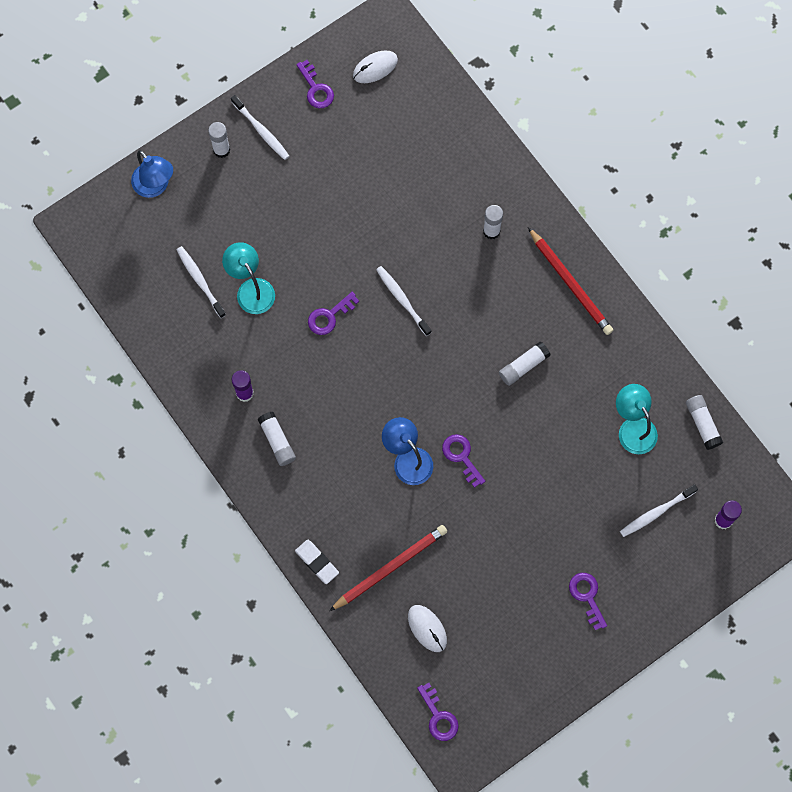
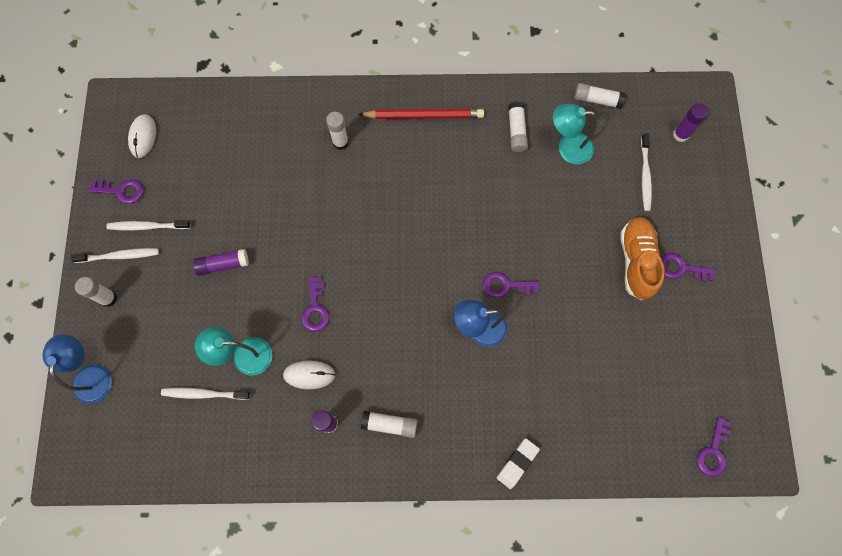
camera: 55 degrees left, 0 degrees up
blue lamp [131,150,173,198] -> blue lamp turned 90 degrees counterclockwise [42,334,112,404]
white eraser [295,540,339,584] -> white eraser turned 45 degrees counterclockwise [497,438,540,489]
red pencil [329,525,447,611] -> none
white toothbrush [376,266,432,336] -> white toothbrush moved to [106,220,191,231]
white mouse [408,605,447,652] -> white mouse moved to [283,360,335,389]
purple key [417,683,459,741] -> purple key turned 105 degrees clockwise [696,417,731,477]
white glue stick [499,342,551,386] -> white glue stick moved to [508,102,528,152]
none -> purple glue stick [193,249,249,276]
none -> orange shoe [620,217,665,300]

